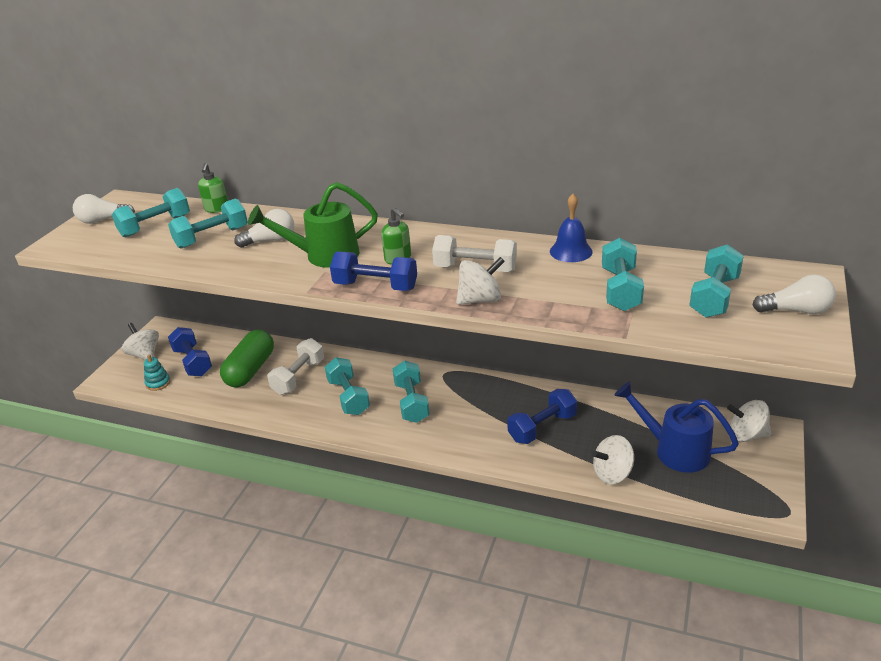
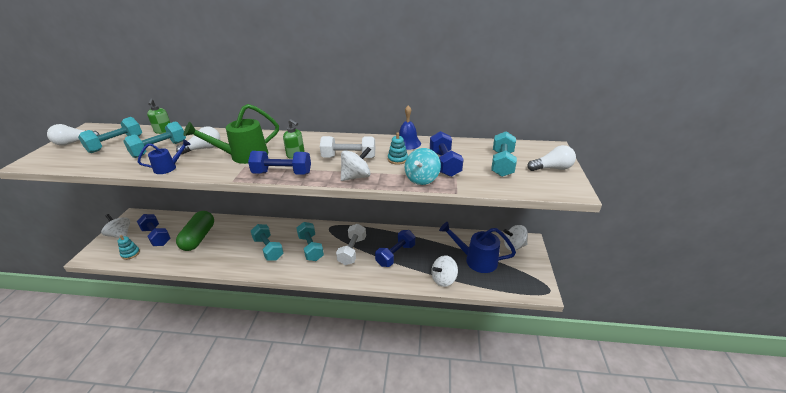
camera: 15 degrees left, 0 degrees up
white dumbbell [267,338,324,395] -> white dumbbell moved to [336,224,366,265]
turquoise dumbbell [602,238,644,311] -> blue dumbbell [430,131,464,177]
none -> blue watering can [138,139,191,174]
none -> turquoise stacking toy [388,132,408,165]
none -> turquoise spinning top [405,148,441,185]

